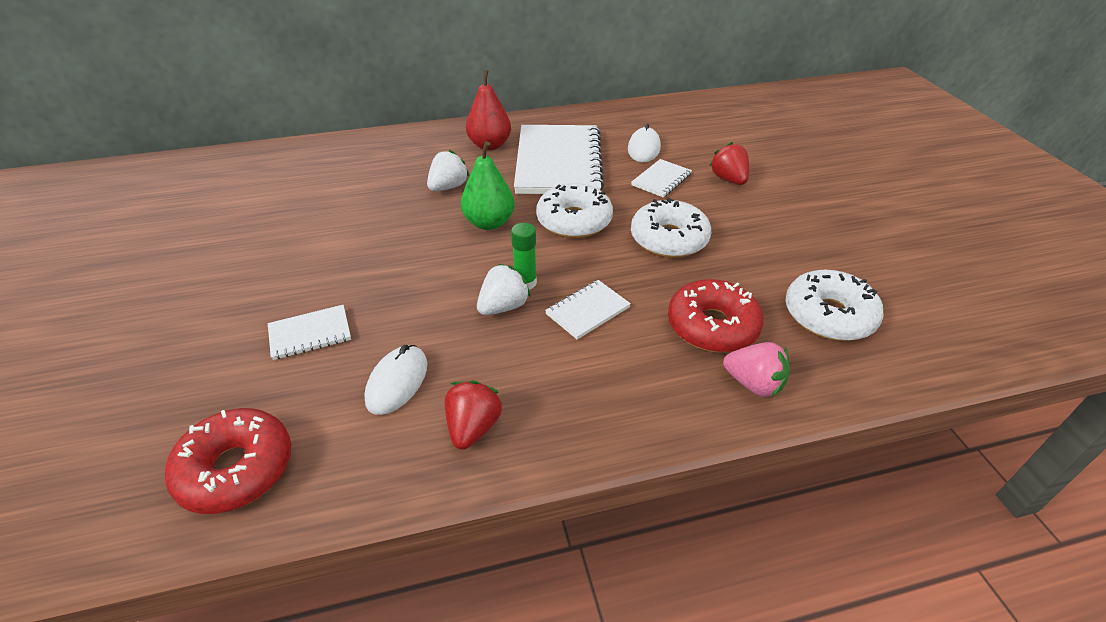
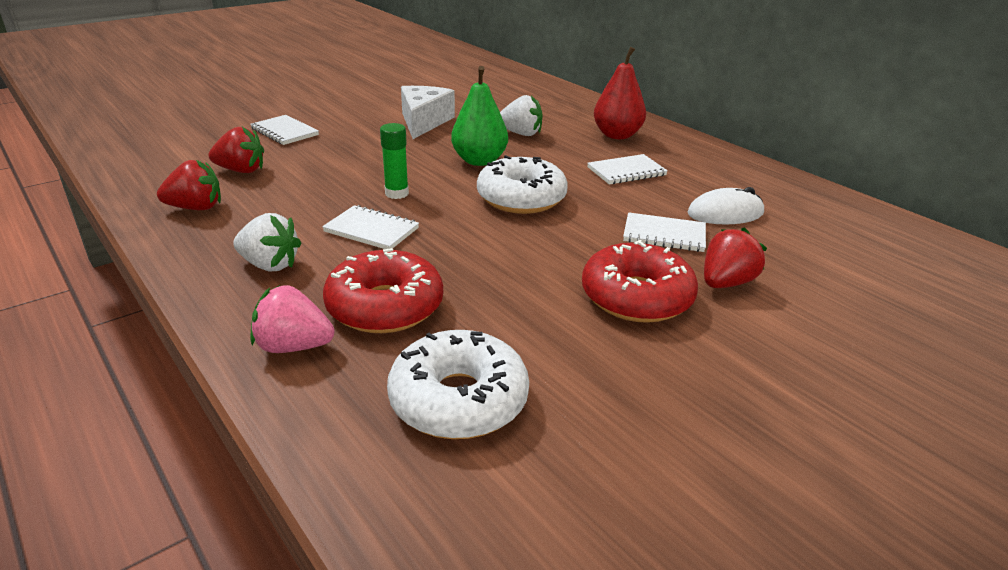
camera: 65 degrees right, 10 degrees down
red donut [165,408,291,514] -> red donut moved to [582,240,698,323]
white mouse [364,345,427,415] -> red strawberry [208,127,264,173]
white strawberry [477,264,531,315] -> white strawberry moved to [233,213,302,271]
white notebook [514,125,604,194] -> white notebook [587,154,668,184], size x0.44
white donut [631,198,711,258] -> none
pink strawberry [723,342,790,398] -> pink strawberry turned 90 degrees clockwise [250,285,335,353]
none -> white cheese [401,86,455,139]

